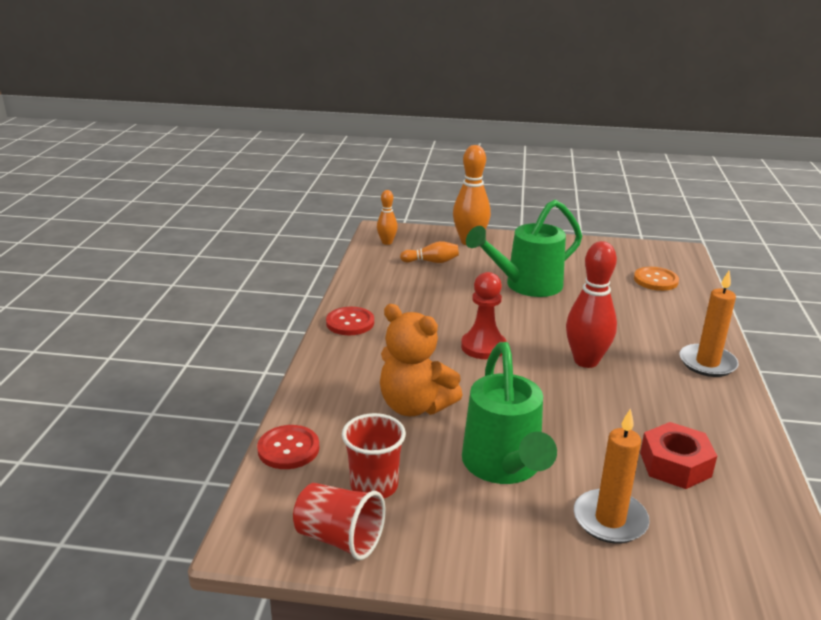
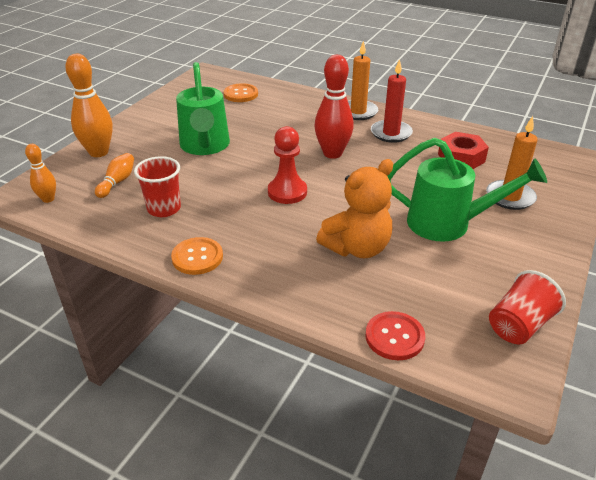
camera: 70 degrees left, 10 degrees up
red button [326,307,374,335] -> orange button [171,237,223,275]
red cup [342,413,406,498] -> red cup moved to [134,156,181,217]
none -> red candle [371,59,413,143]

